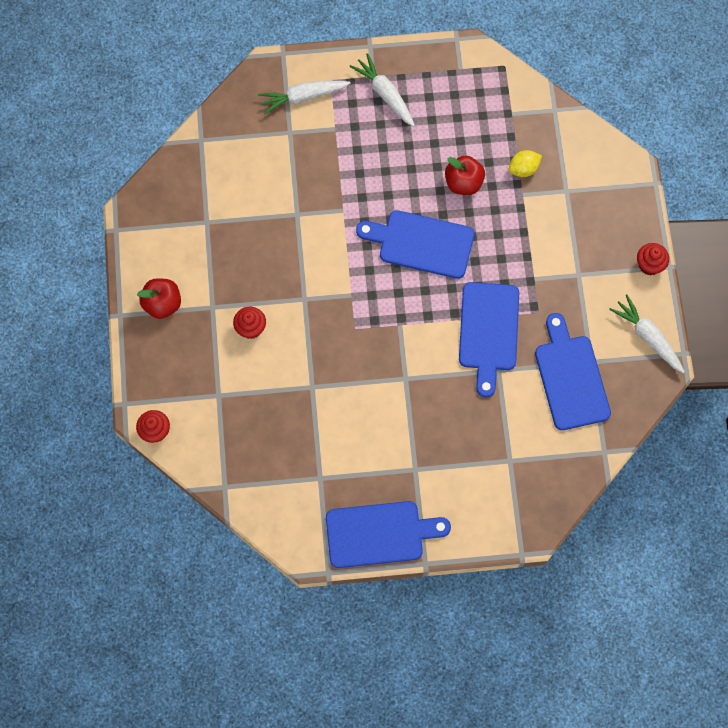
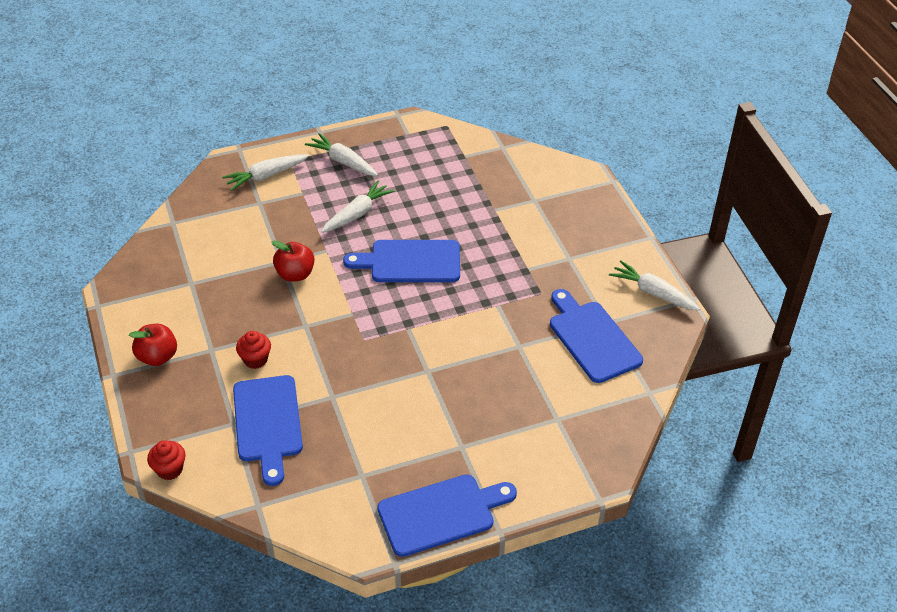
camera: 15 degrees left, 25 degrees down
red apple [445,156,485,195] -> red apple moved to [272,241,314,282]
blue cutting board [459,282,519,397] -> blue cutting board moved to [233,375,303,486]
yellow lemon [509,150,542,177] -> none
red cupcake [637,243,669,275] -> none
none -> white carrot [321,180,395,233]

